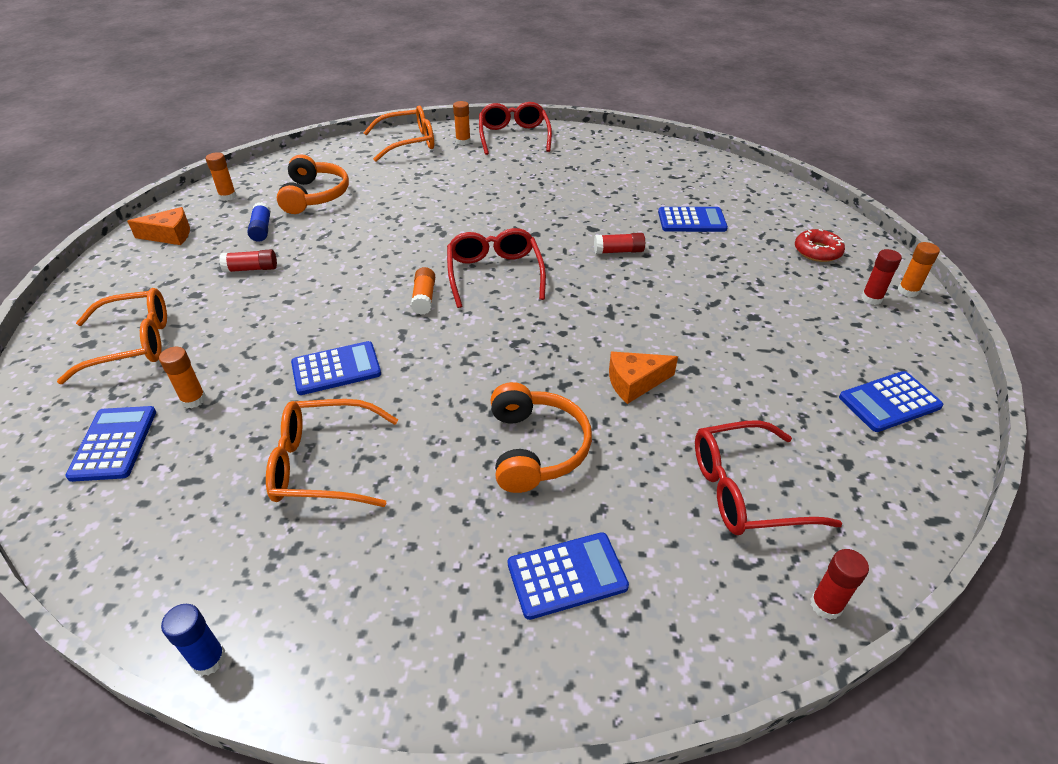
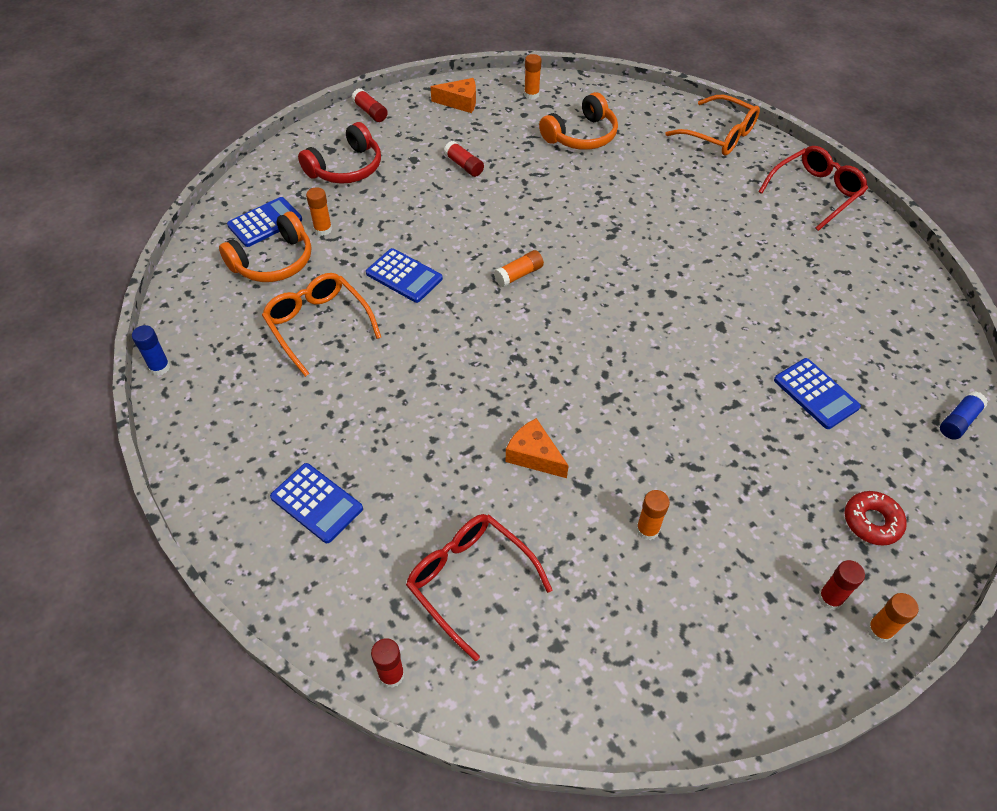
camera: 55 degrees right, 10 degrees up
orange glasses [57,288,167,384] -> red headphones [298,122,381,184]
orange cheese [127,207,190,245] -> orange cheese turned 45 degrees counterclockwise [430,78,476,113]
blue glue stick [247,202,271,242] -> blue glue stick moved to [940,391,988,440]
red glasses [447,228,546,308] -> none
orange glue stick [453,101,471,145] -> orange glue stick moved to [636,490,670,540]
orange headphones [491,382,592,493] -> orange headphones moved to [219,211,311,282]
red glue stick [594,233,645,254] -> red glue stick moved to [352,89,388,122]
blue calculator [839,371,943,432] -> none

